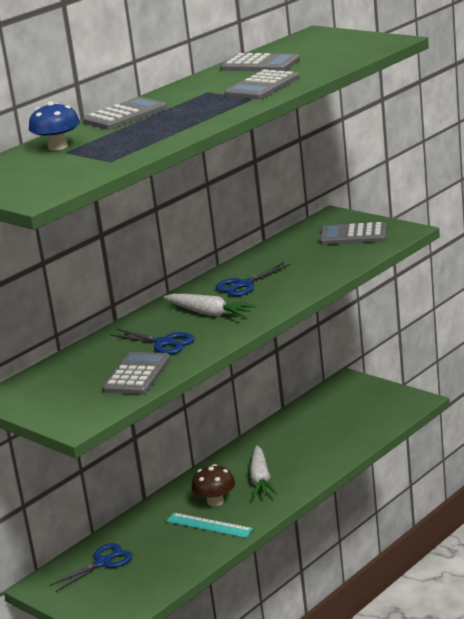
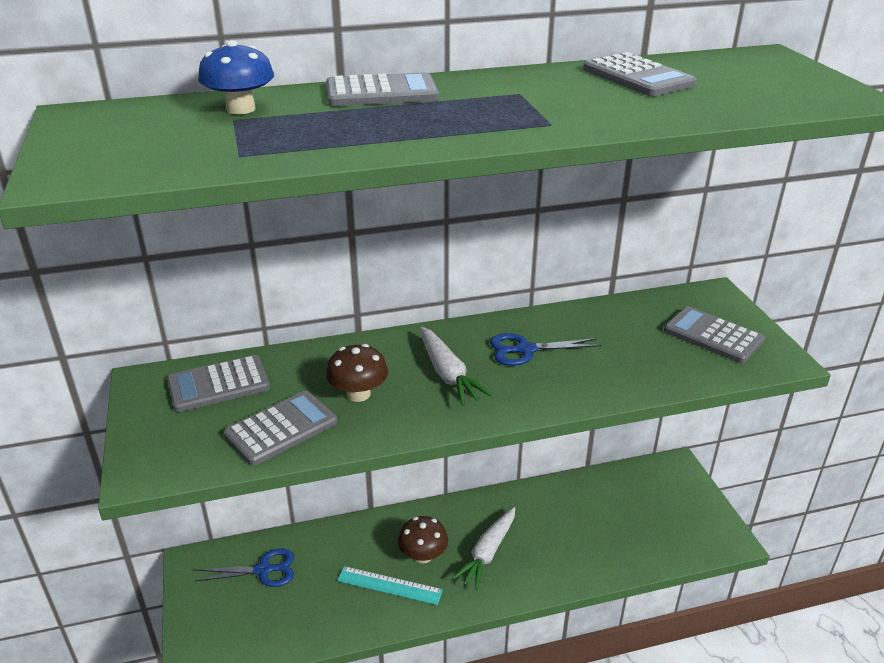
camera: 30 degrees right, 10 degrees up
blue scissors [110,329,195,354] -> brown mushroom [326,344,388,402]
turquoise ruler [166,513,253,538] -> turquoise ruler turned 45 degrees counterclockwise [337,566,443,605]
grey calculator [225,70,299,100] -> grey calculator moved to [167,355,270,412]

